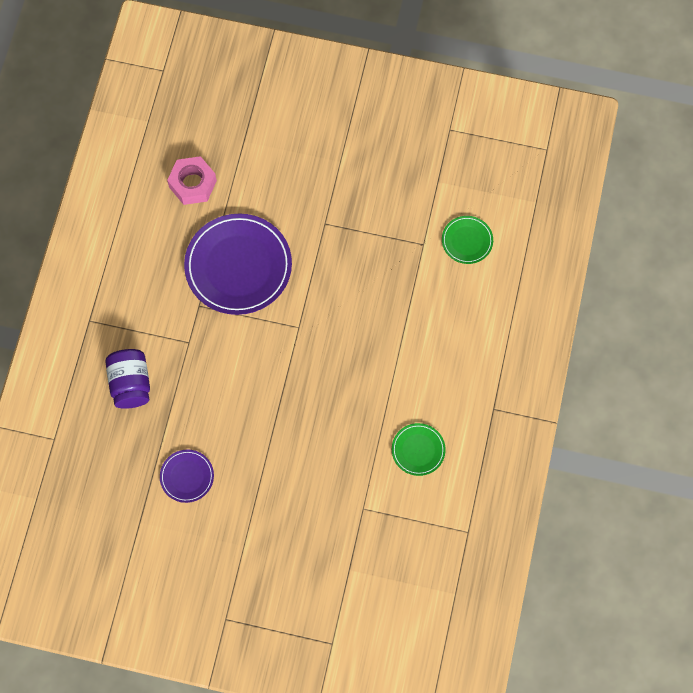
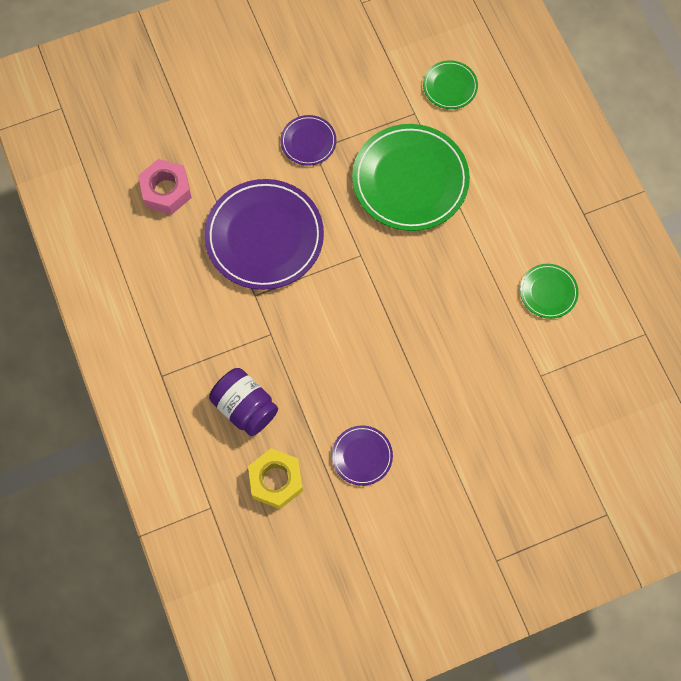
camera: 35 degrees left, 0 degrees up
none -> yellow nut [248,448,303,509]
none -> purple plate [281,115,336,166]
none -> green plate [352,124,470,231]

